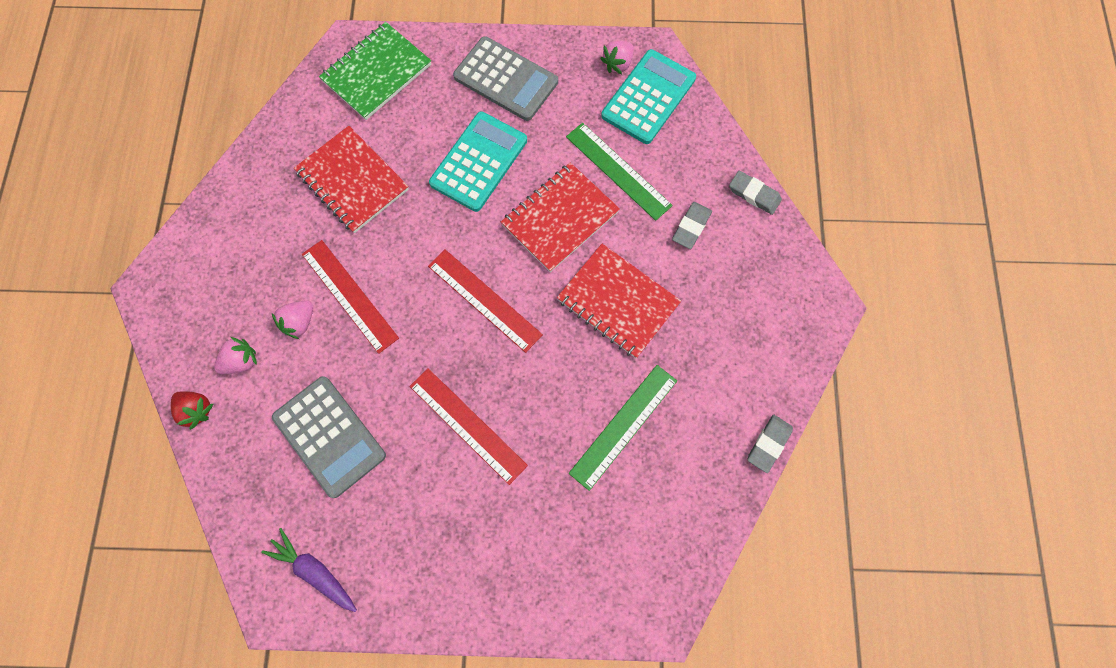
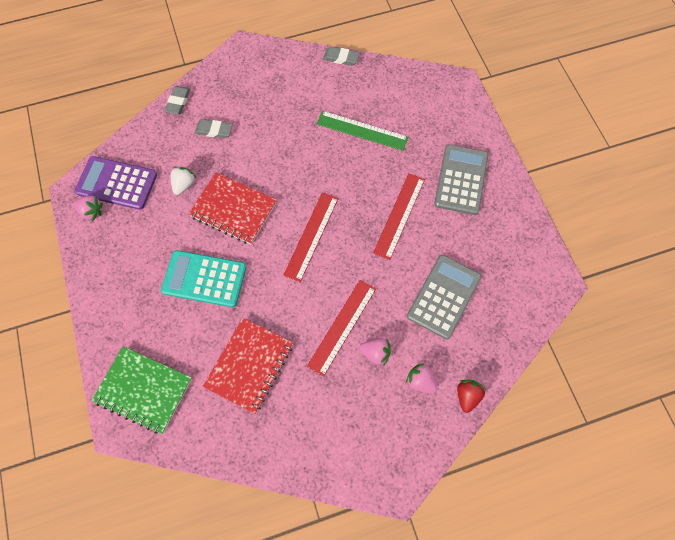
camera: 110 degrees left, 5 degrees down
purple carrot [261,528,357,612] -> none
grey calculator [453,36,558,121] -> grey calculator moved to [434,145,488,215]
red notebook [557,244,681,358] -> none
green ruler [566,123,673,221] -> white strawberry [171,167,197,195]
turquoise calculator [601,49,696,144] -> purple calculator [74,156,157,210]

